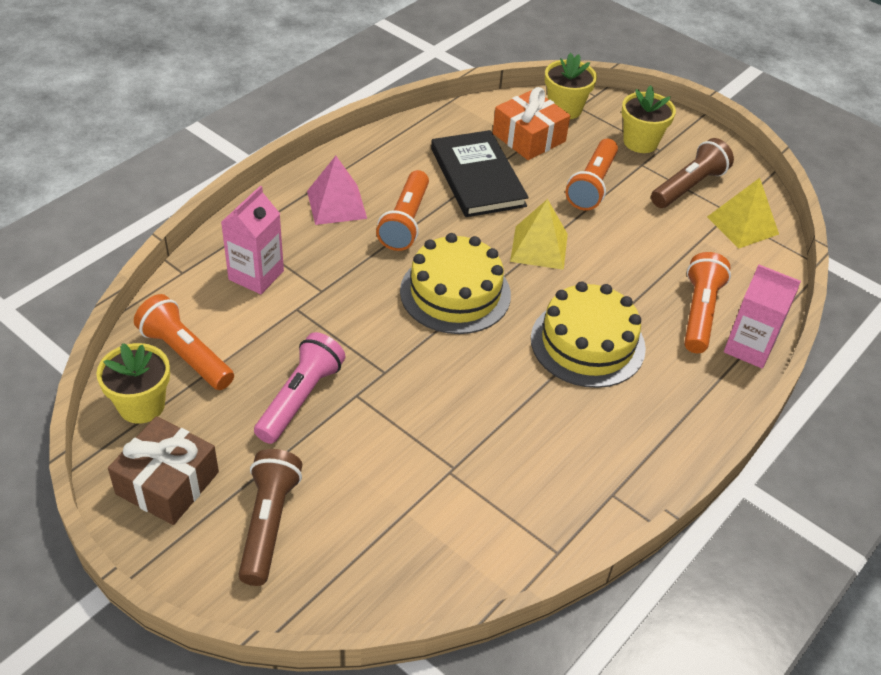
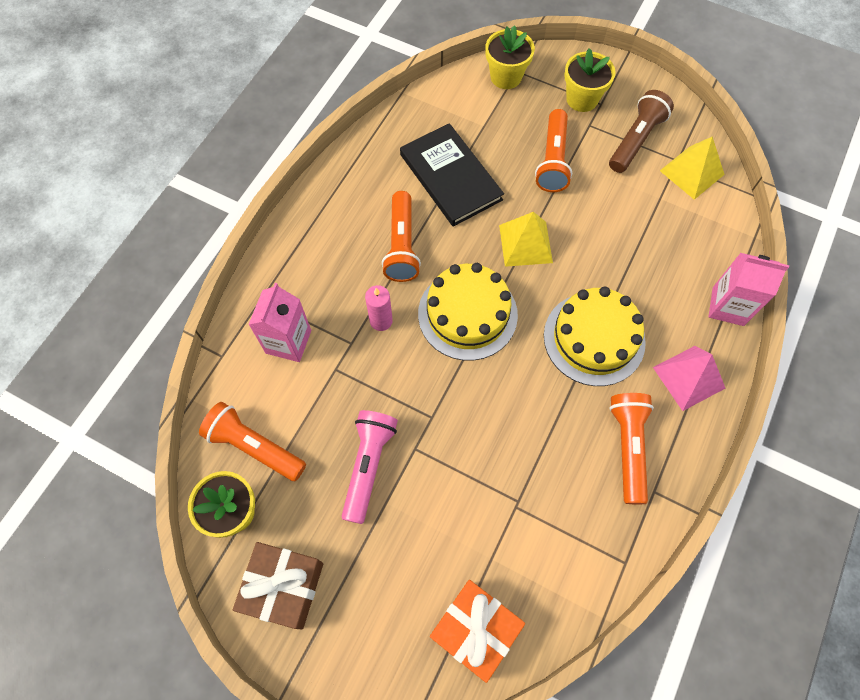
camera: 10 degrees left, 20 degrees up
brown flashlight [239,449,302,586] -> none
pink pyramid [307,156,367,225] -> pink pyramid moved to [653,346,725,411]
orange gift [493,87,570,160] -> orange gift moved to [430,580,525,683]
orange flashlight [684,252,731,353] -> orange flashlight moved to [609,393,654,505]
none -> pink candle [365,285,393,331]

